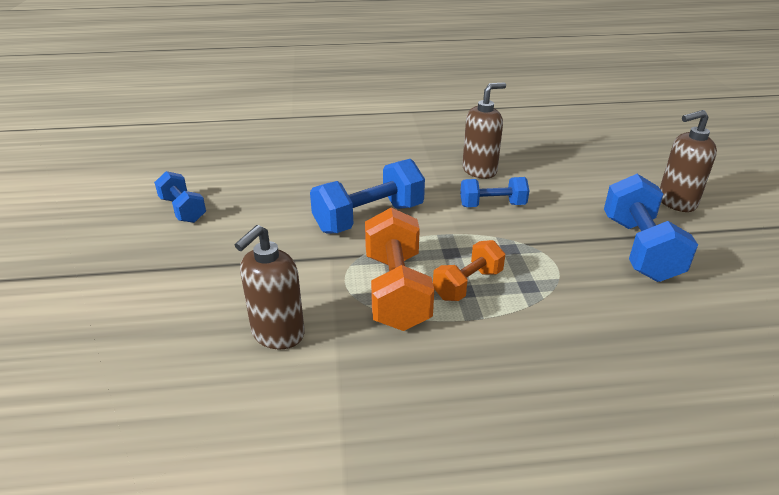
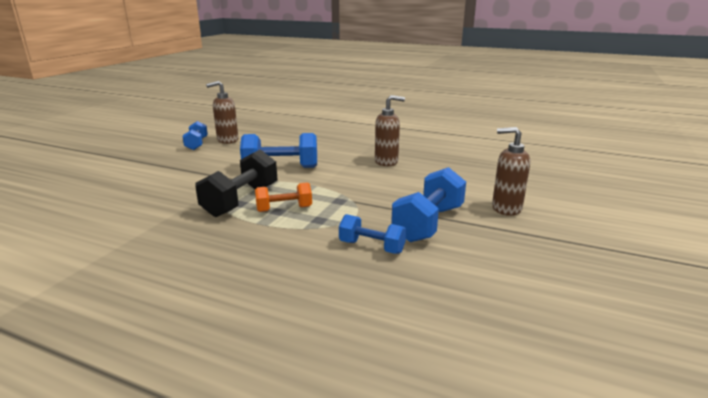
camera: 30 degrees right, 10 degrees down
brown soap dispenser [235,225,305,350] -> brown soap dispenser moved to [206,81,239,144]
orange dumbbell [365,208,434,331] -> black dumbbell [195,149,278,217]
blue dumbbell [460,177,529,207] -> blue dumbbell moved to [339,214,406,254]

